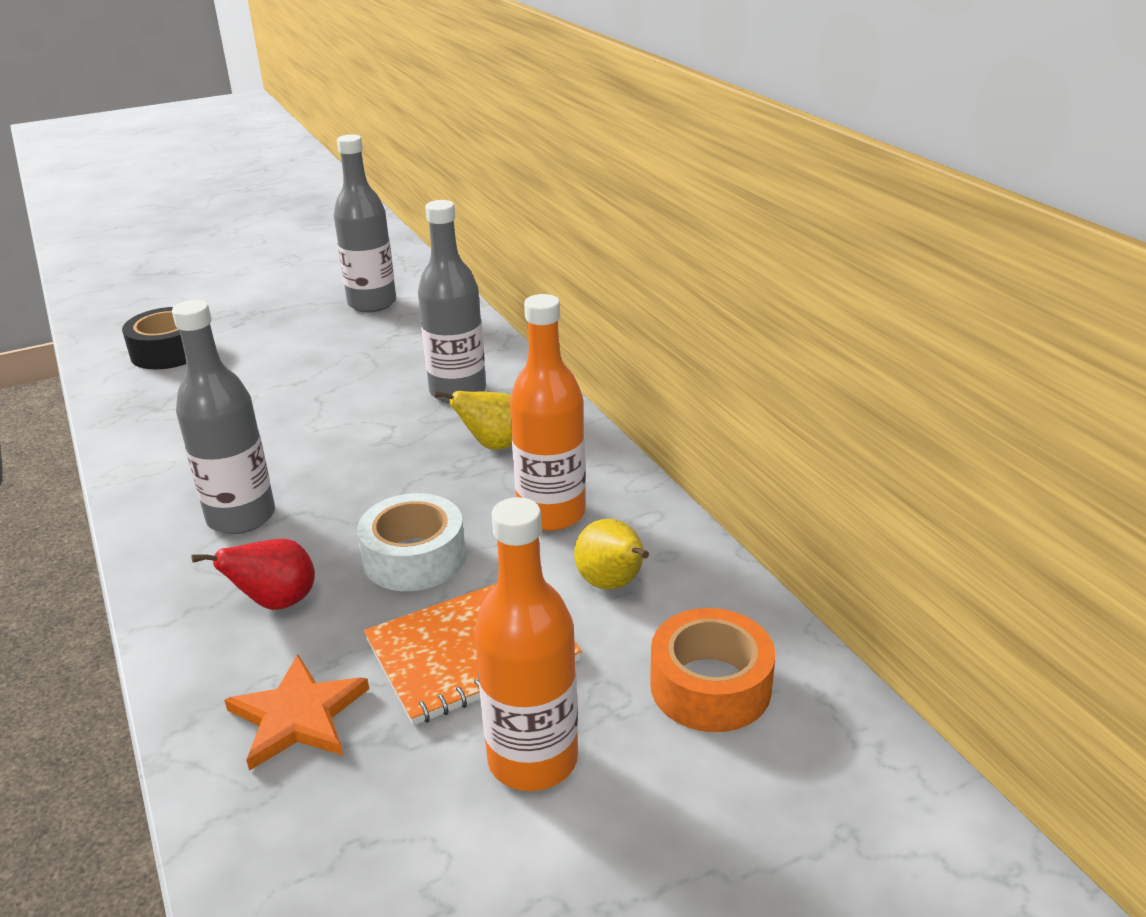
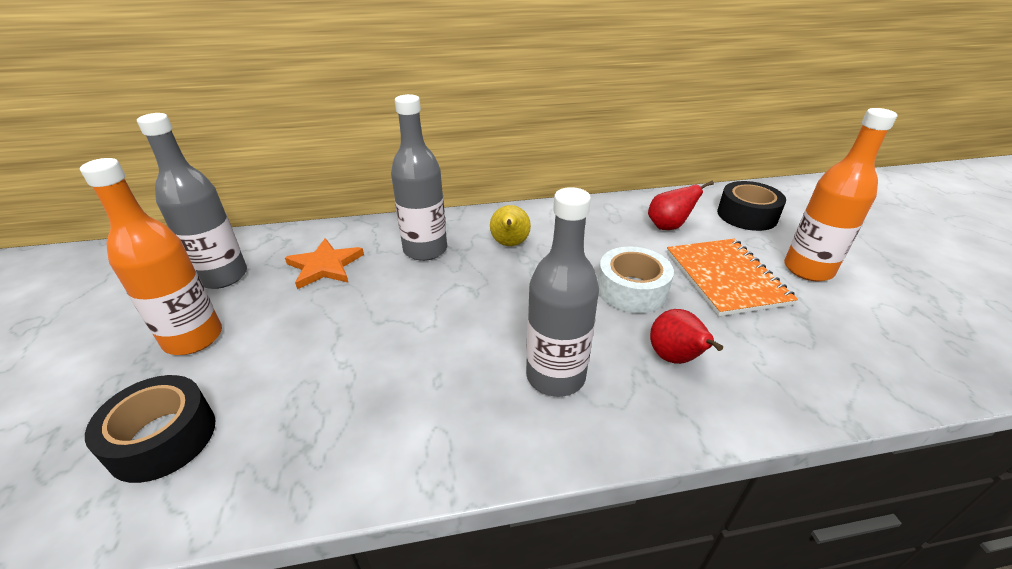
camera: 75 degrees left, 5 degrees up
orange star [224,655,369,771] -> orange star moved to [285,238,364,289]
orange bottle [510,294,586,531] -> orange bottle moved to [80,158,222,355]
yellow pear [574,519,649,590] -> red pear [648,181,714,230]
orange tape [650,608,775,732] -> black tape [717,181,786,231]

